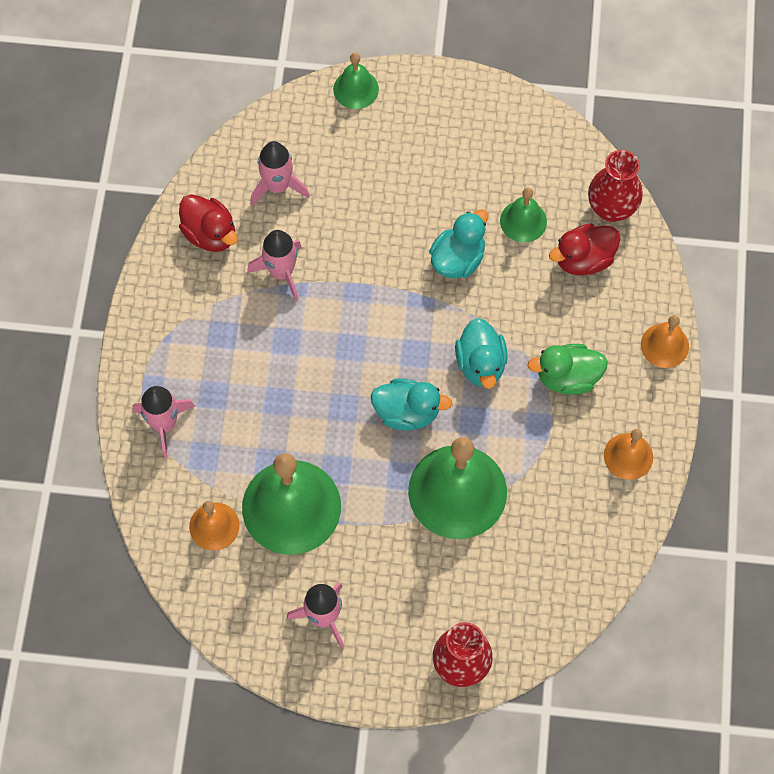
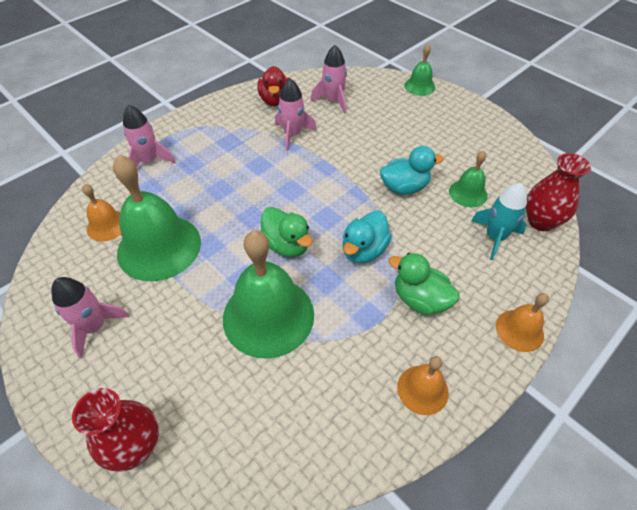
camera: 40 degrees right, 15 degrees down
turquoise duck [371,378,452,431] -> green duck [261,207,312,257]
red duck [549,223,620,275] -> turquoise rocket [471,183,527,260]

